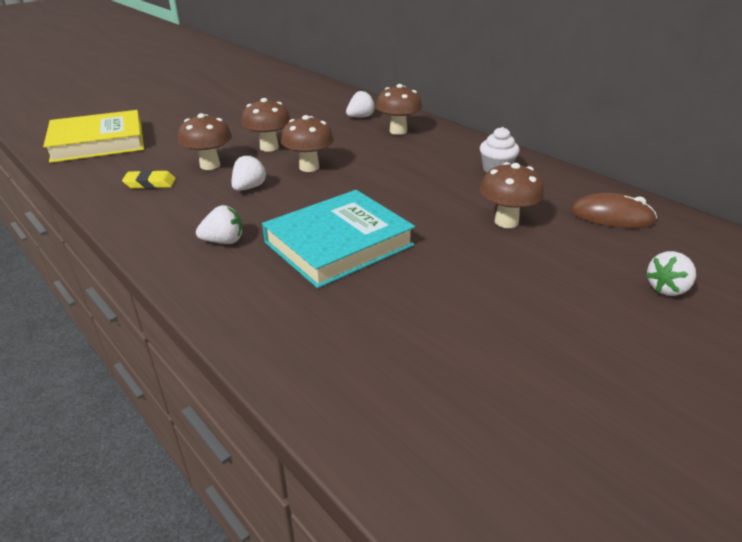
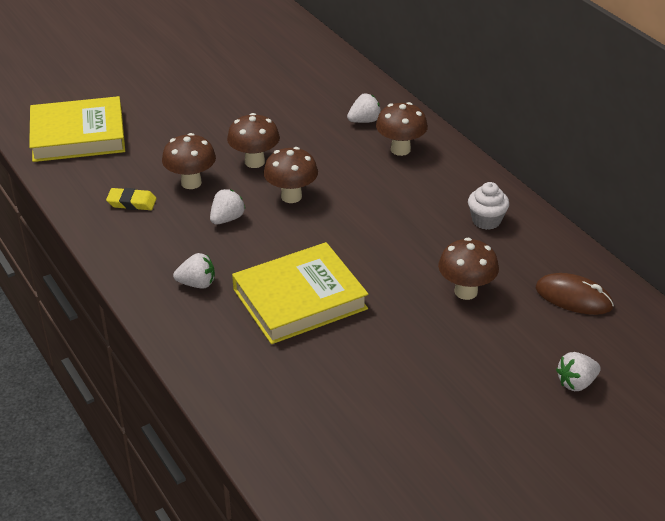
camera: 10 degrees right, 5 degrees up
turquoise book [262,190,415,288] -> yellow book [232,242,368,344]

